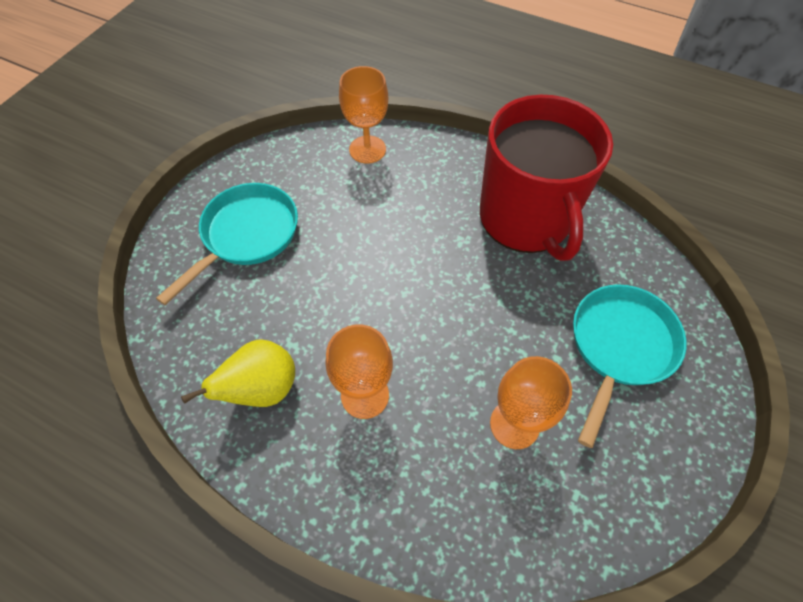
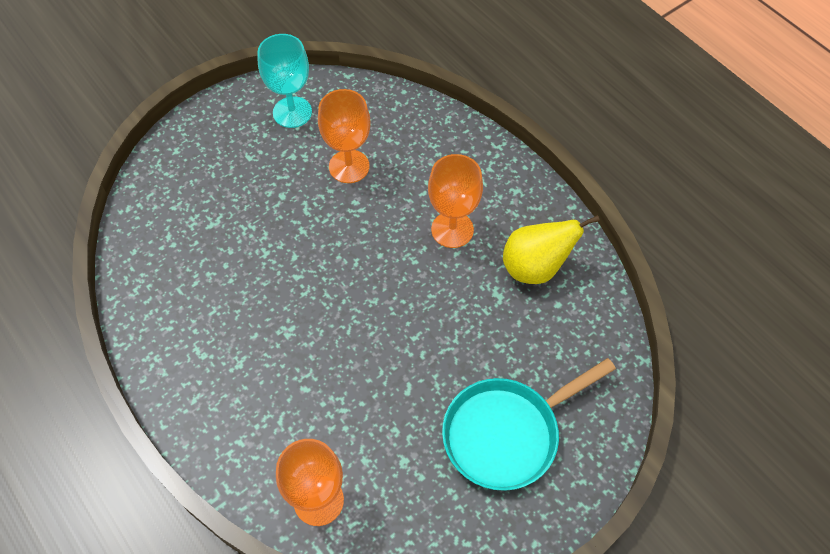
camera: 155 degrees left, 0 degrees up
red mug [480,94,613,261] -> none
turquoise pan [573,284,687,448] -> none
none -> turquoise goblet [258,34,312,128]

